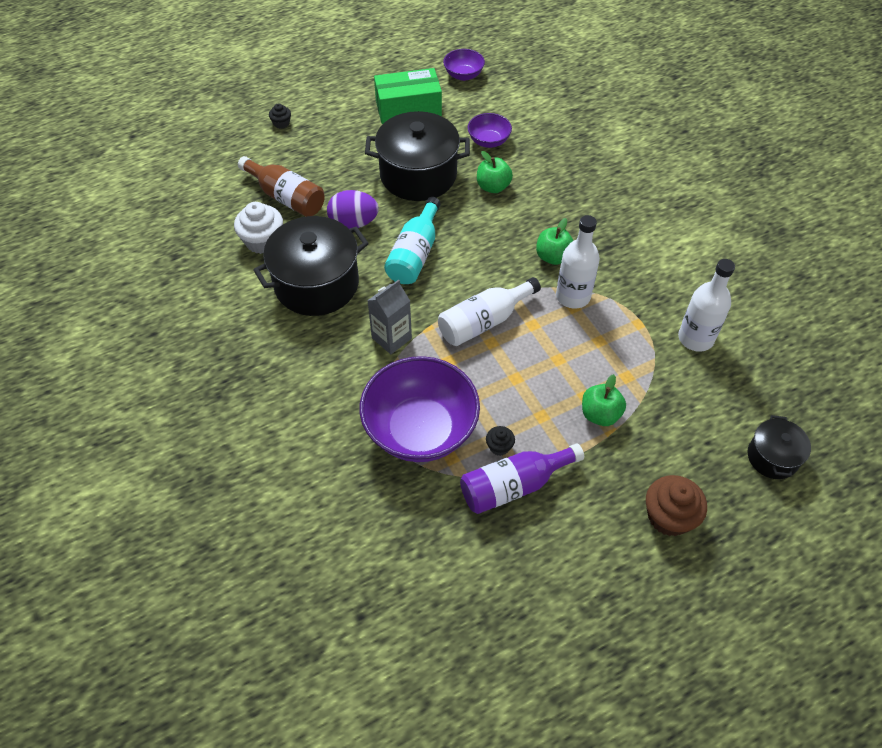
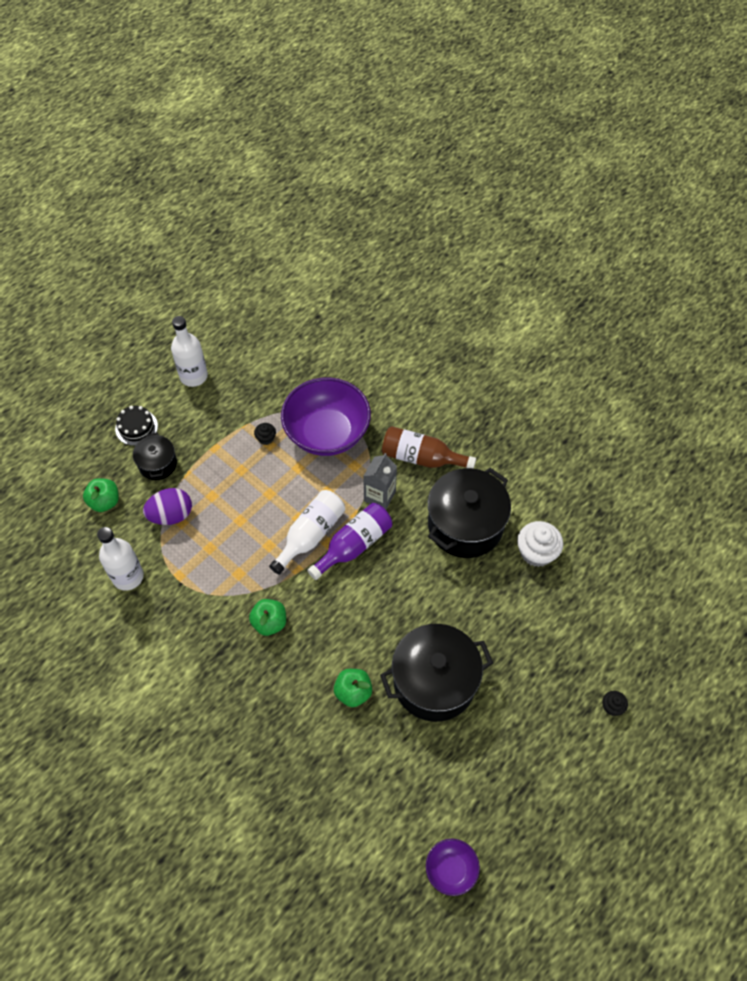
camera: 160 degrees right, 5 degrees up
brown bottle [238,156,325,217] -> brown bottle moved to [382,426,476,469]
purple egg [327,190,379,229] -> purple egg moved to [143,488,192,525]
green box [374,68,442,124] -> none
turquoise bottle [384,197,441,284] -> none
purple bottle [460,443,584,514] -> purple bottle moved to [307,503,392,580]
purple bowl [467,113,512,148] -> none
white bottle [556,215,600,309] -> white bottle moved to [171,316,208,387]
green apple [582,374,626,426] -> green apple moved to [83,478,119,512]
brown cupcake [646,475,707,536] -> black cake [115,406,158,446]
black pot [747,415,811,479] -> black pot moved to [133,432,177,480]

